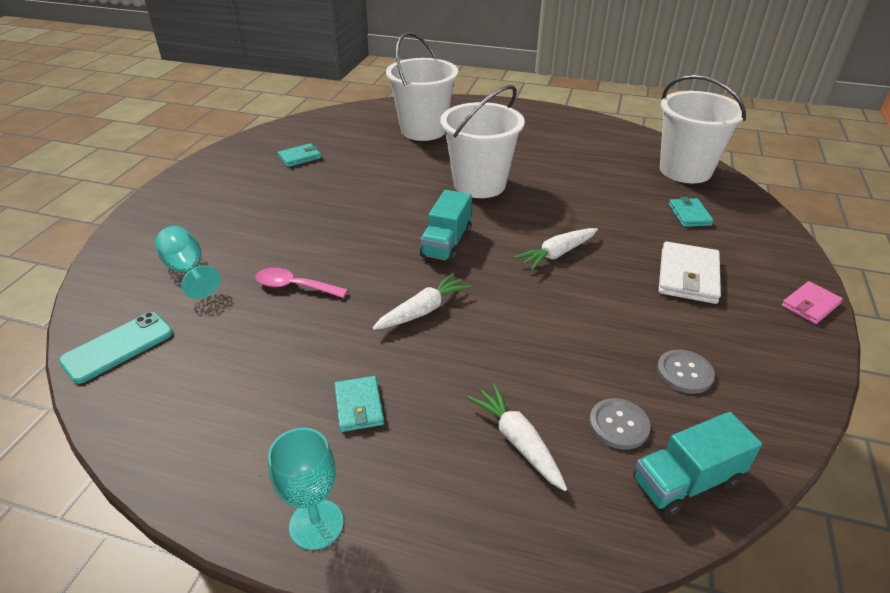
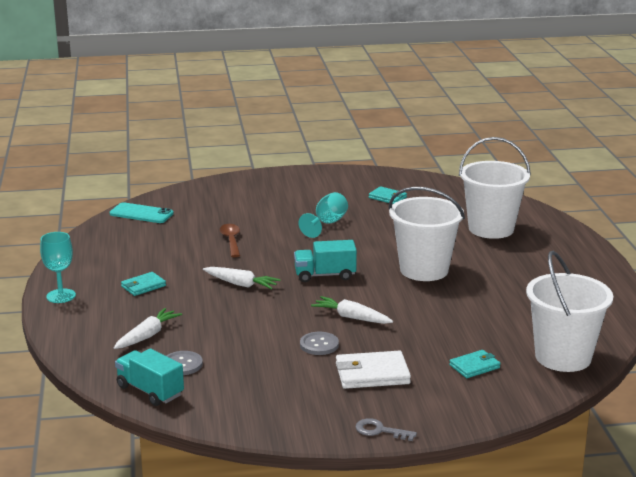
camera: 65 degrees right, 15 degrees down
turquoise goblet [155,226,221,299] -> turquoise goblet moved to [298,192,348,238]
pink spoon [255,268,348,298] -> brown spoon [220,224,240,257]
grey button [657,350,715,394] -> grey button moved to [300,332,339,355]
pink wallet [782,281,843,324] -> grey key [355,418,417,441]

